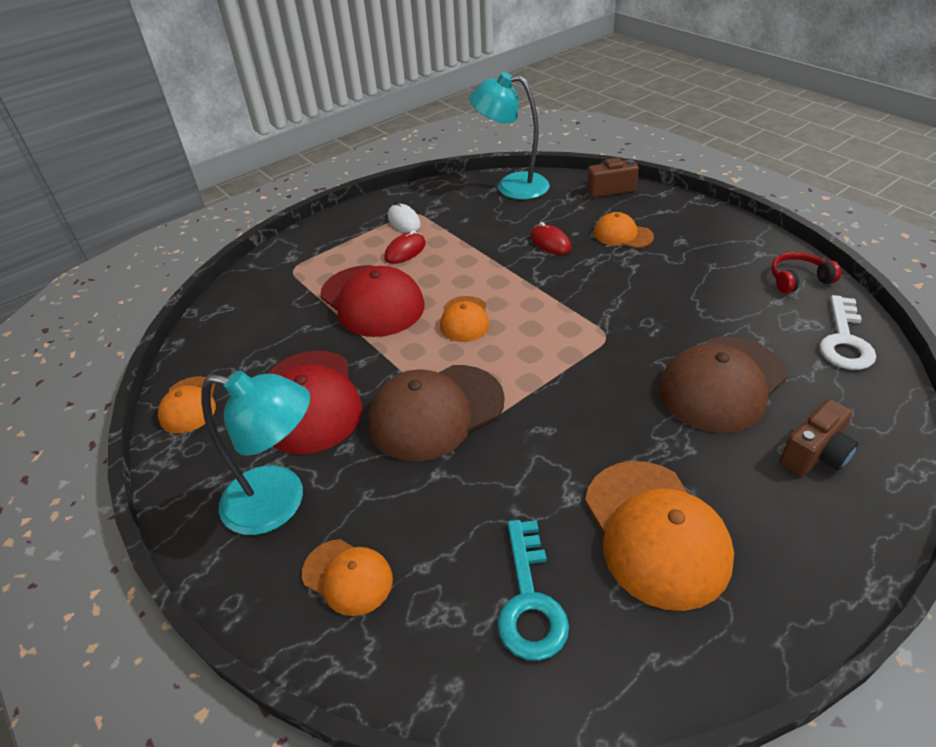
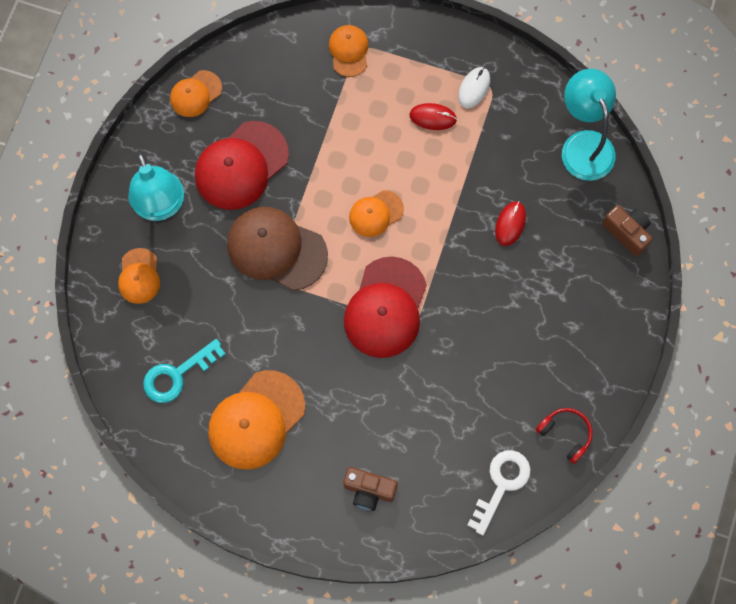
camera: 55 degrees right, 30 degrees up
red cap [320,265,424,337] -> red cap moved to [344,257,427,358]
orange cap [594,212,654,248] -> orange cap moved to [329,25,368,77]
brown cap [659,337,787,433] -> none
white key [820,295,876,370] -> white key turned 135 degrees clockwise [467,450,531,535]

